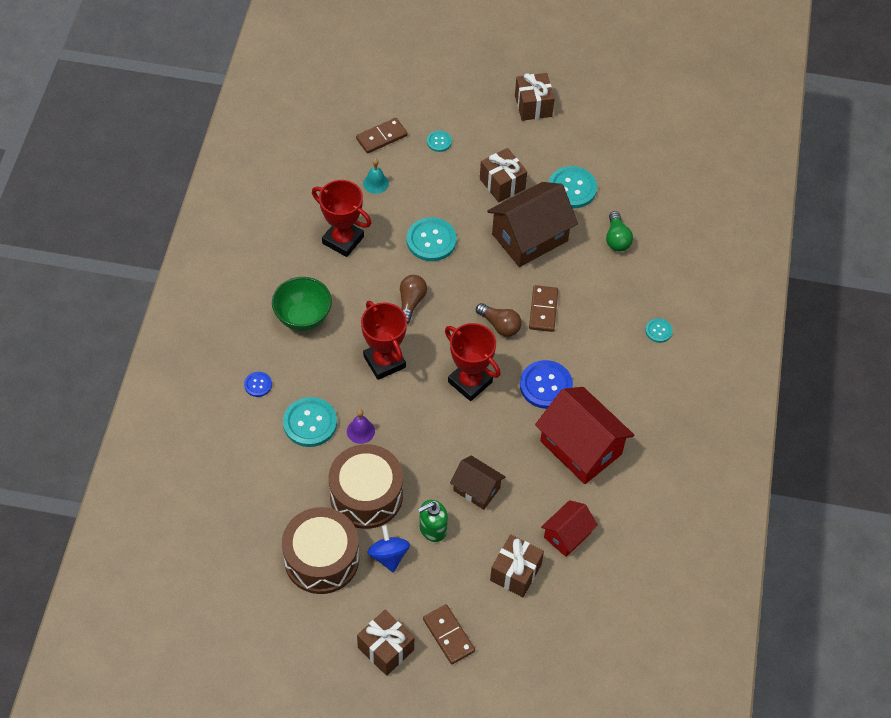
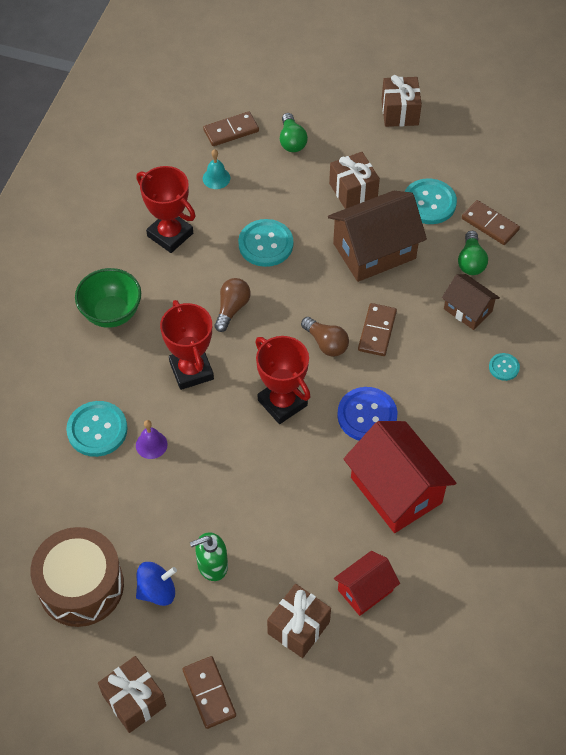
camera: 10 degrees right, 0 degrees up
blue button [244,372,272,397] -> none
brown drum [329,444,403,529] -> none
blue spinning top [368,525,410,573] -> blue spinning top turned 75 degrees clockwise [136,562,177,606]
turquoise button [427,131,452,152] -> green light bulb [280,113,308,152]
brown house [450,455,505,510] -> brown house moved to [442,274,500,330]
none -> brown domino [462,200,520,245]

